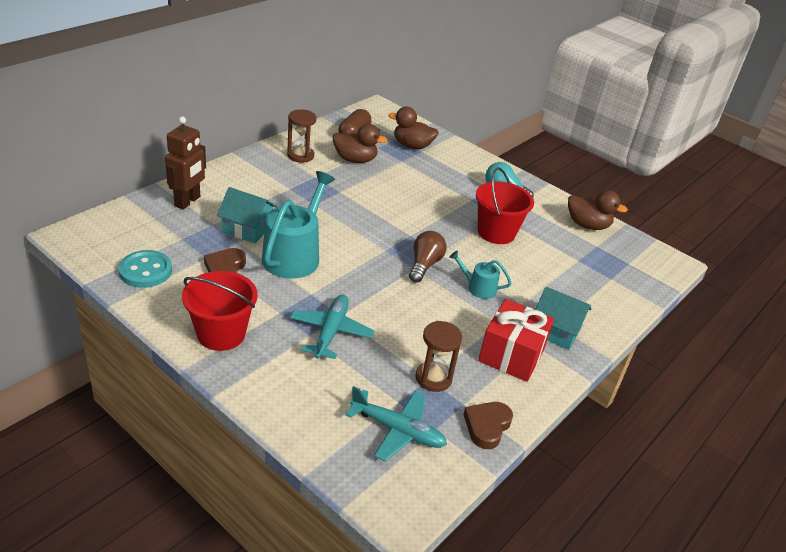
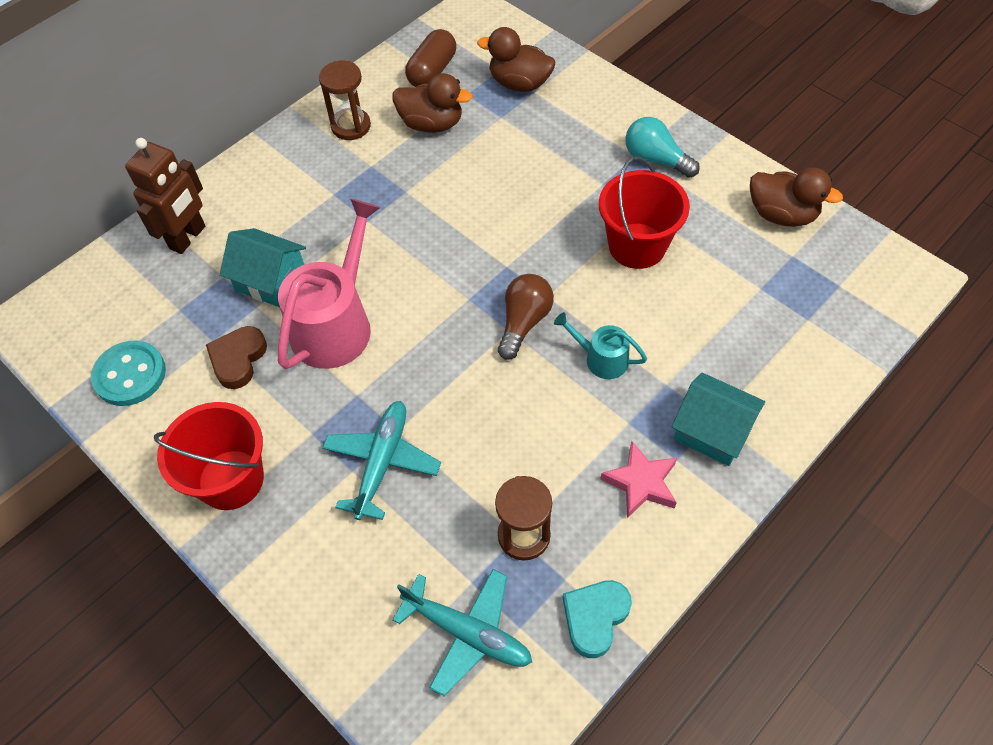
camera: 10 degrees right, 20 degrees up
turquoise watering can [262,171,335,279] -> pink watering can [278,199,380,369]
brown heart [463,402,513,449] -> turquoise heart [563,580,632,658]
red gift [478,299,554,382] -> pink star [600,441,677,518]

